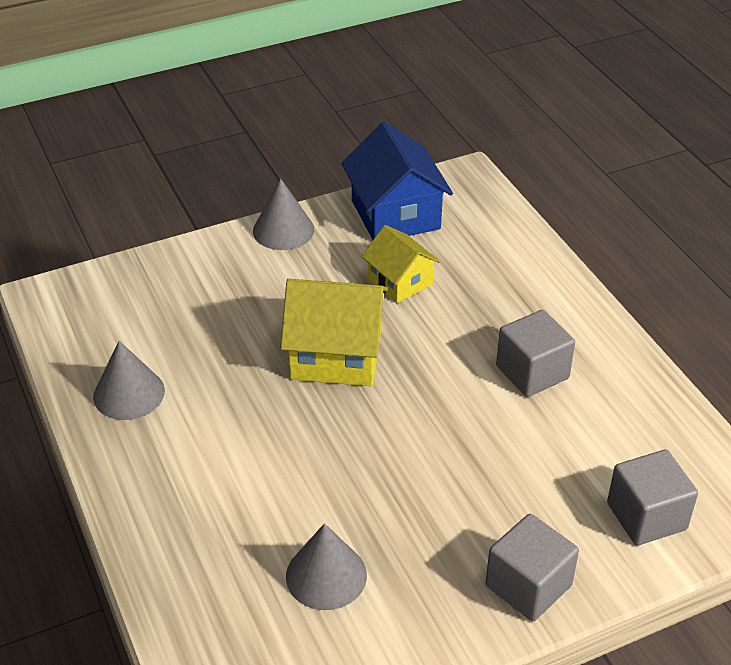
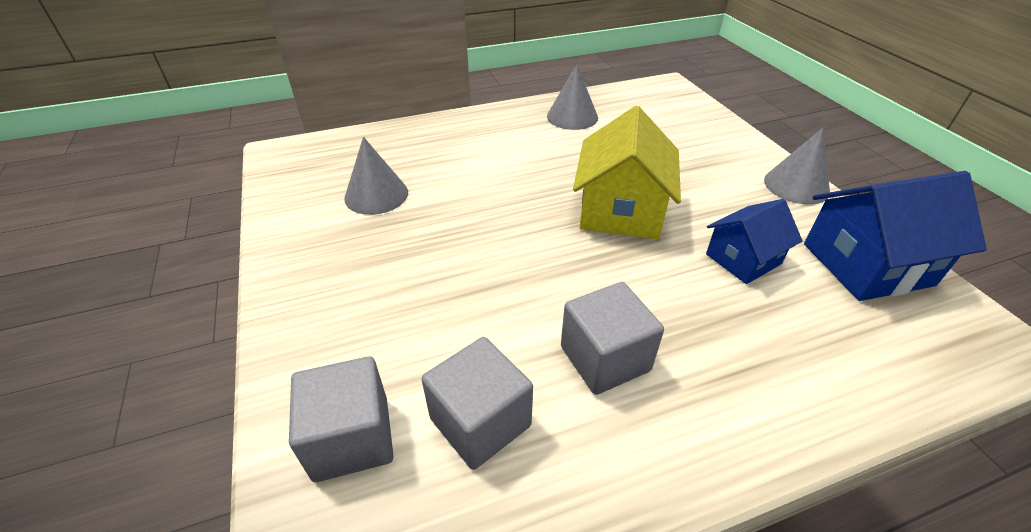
camera: 95 degrees right, 0 degrees up
yellow house [362,225,440,303] -> blue house [706,199,803,284]
grey cube [486,514,579,621] -> grey cube moved to [421,337,533,470]

